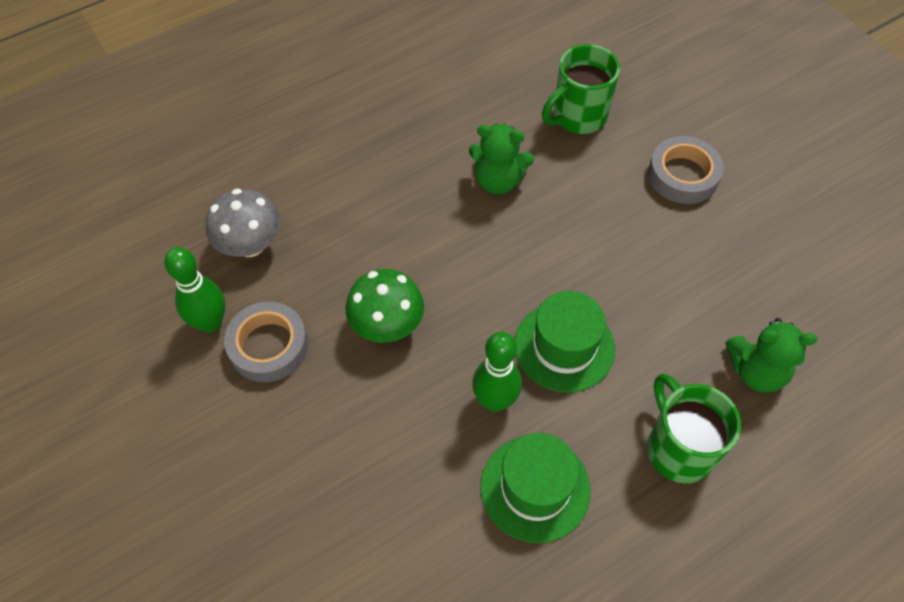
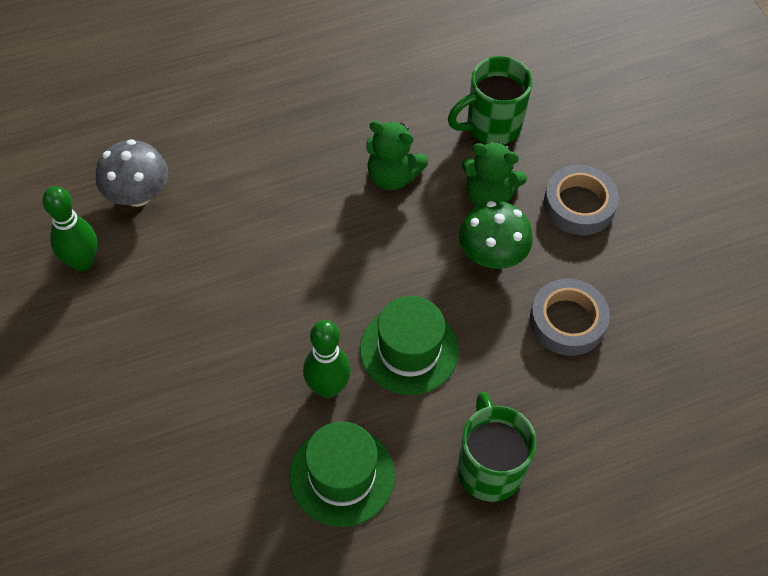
camera: 10 degrees right, 0 degrees up
grey tape [224,302,308,382] -> grey tape moved to [530,278,610,356]
green mushroom [345,269,424,343] -> green mushroom moved to [459,201,533,269]
green teddy bear [725,318,817,393] -> green teddy bear moved to [462,142,527,206]

